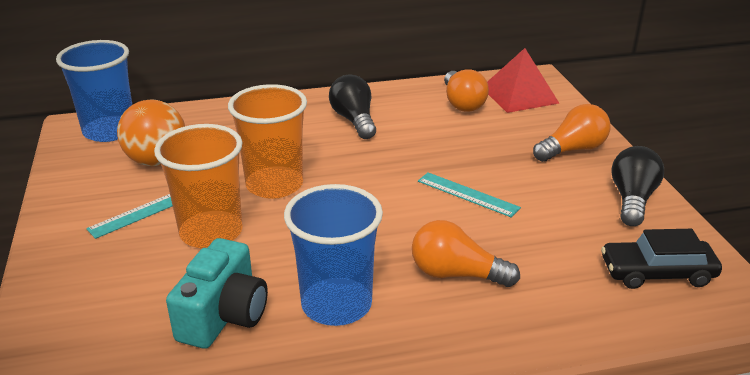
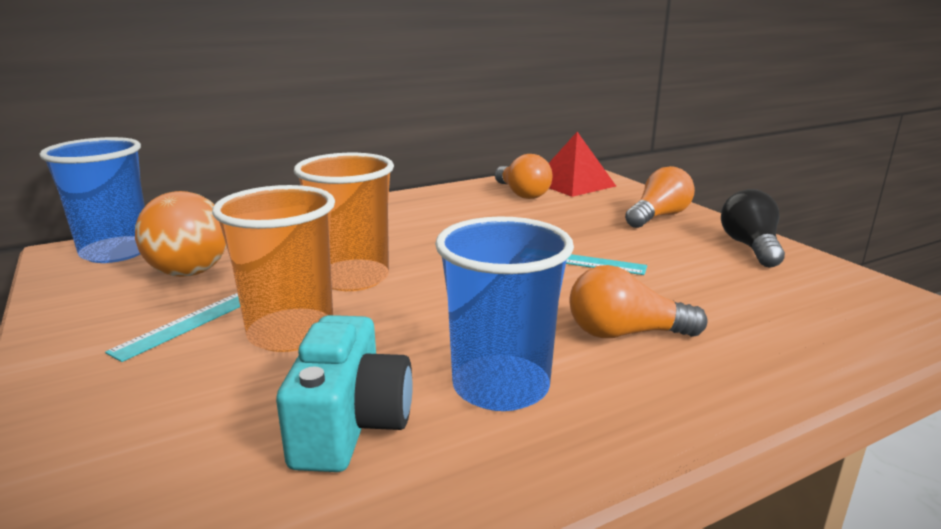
camera: 15 degrees left, 10 degrees down
black light bulb [329,75,376,139] -> none
black car [601,229,722,289] -> none

